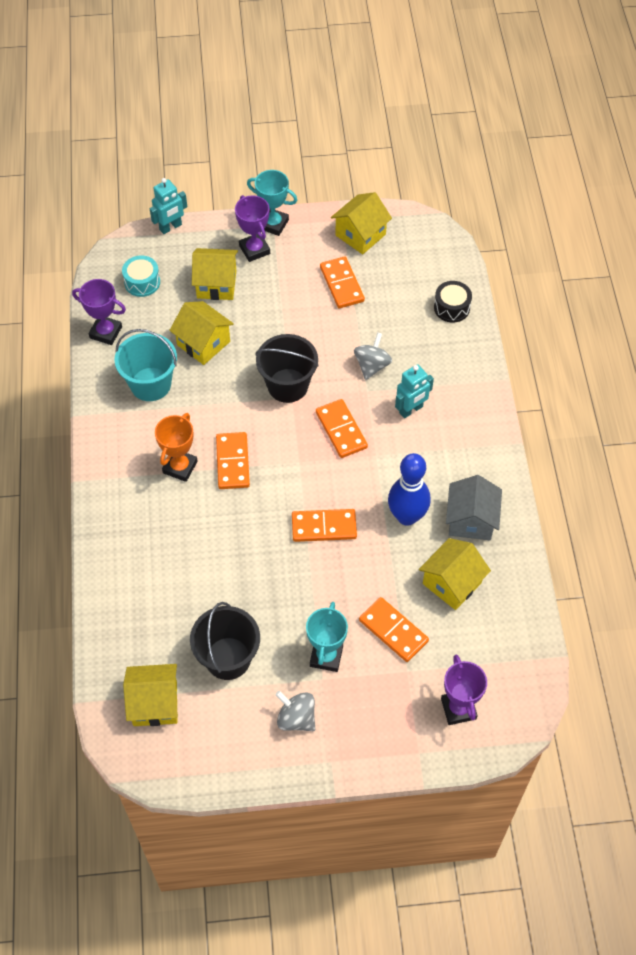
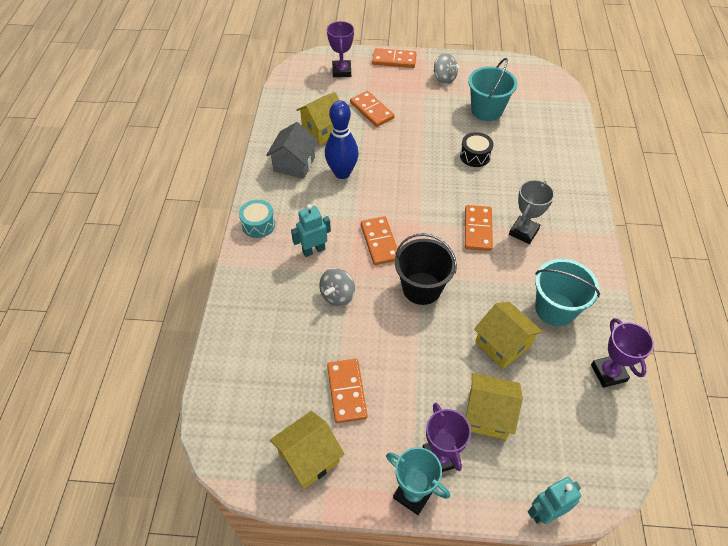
camera: 170 degrees left, 5 degrees down
purple trophy [72,279,126,345] -> purple trophy turned 45 degrees clockwise [591,318,654,388]
turquoise drum [122,255,160,297] -> turquoise drum moved to [239,200,275,238]
yellow house [123,664,178,726] -> none
orange trophy [155,413,198,482] -> grey trophy [509,180,554,244]
black bucket [190,602,260,680] -> turquoise bucket [468,58,517,121]
orange domino [292,509,357,542] -> orange domino moved to [372,48,417,68]
turquoise trophy [306,602,348,672] -> none
black drum [434,281,472,323] -> black drum moved to [460,132,493,167]

